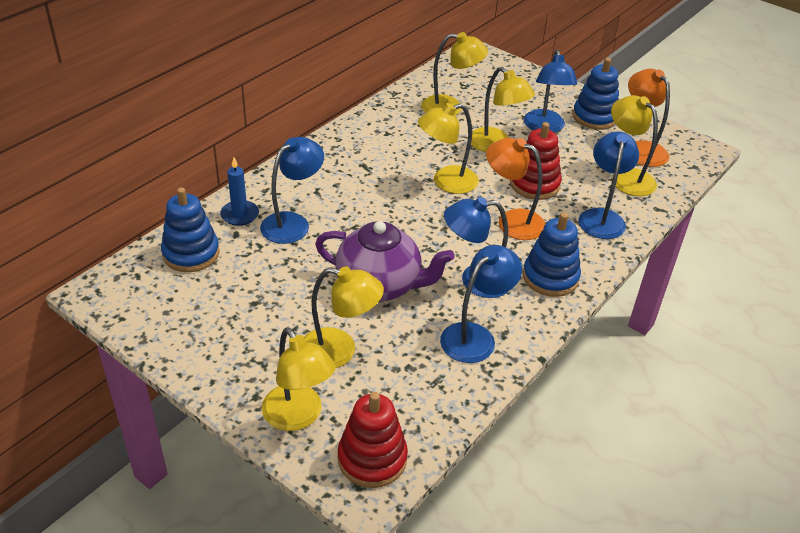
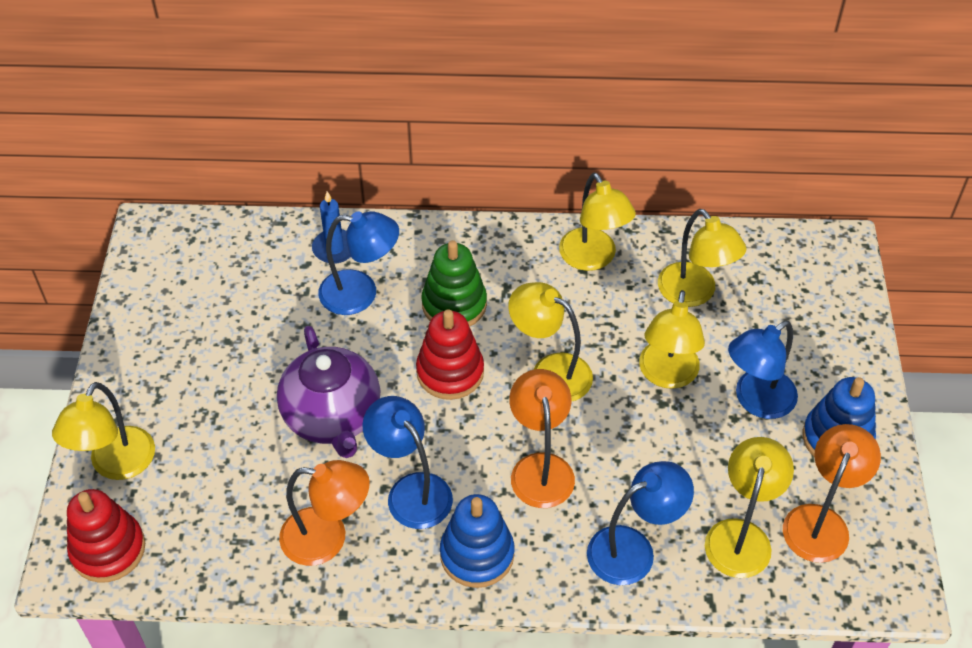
camera: 55 degrees right, 10 degrees up
blue stacking toy [161,187,220,272] -> none
yellow lamp [304,266,384,368] -> yellow lamp moved to [559,173,636,271]
blue lamp [440,245,522,363] -> orange lamp [279,460,370,566]
red stacking toy [510,122,562,200] -> red stacking toy moved to [416,309,484,400]
none -> green stacking toy [421,240,487,327]

